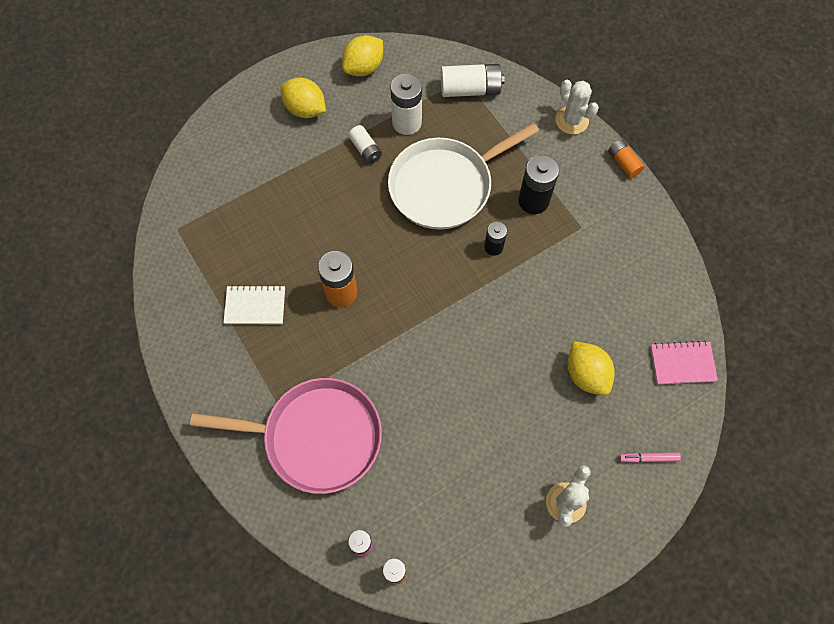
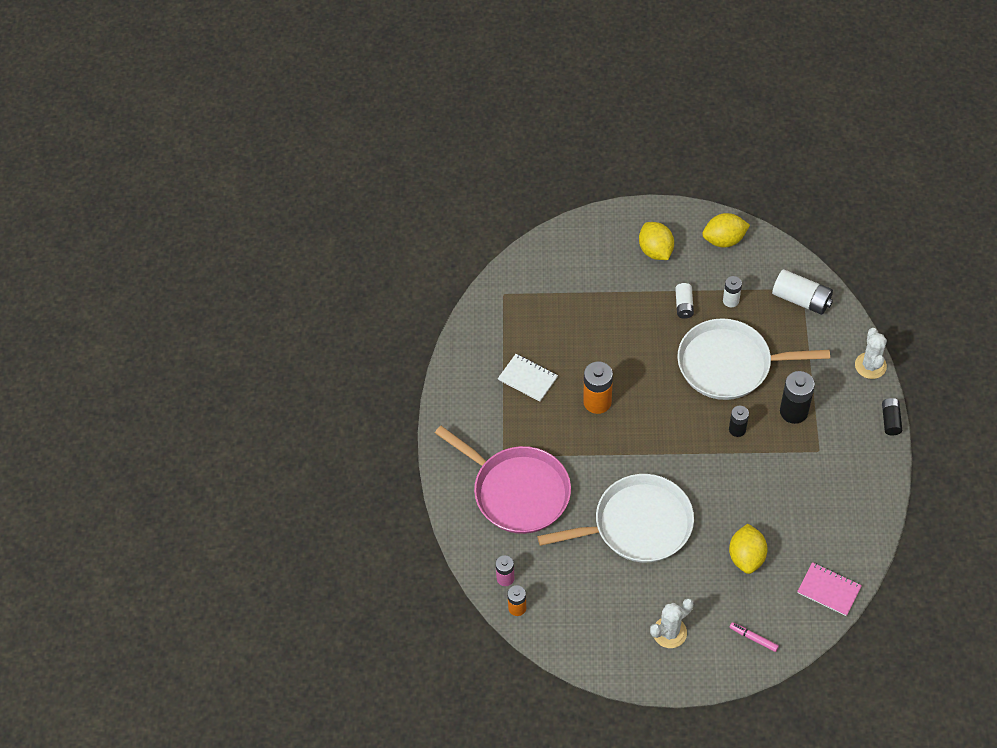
camera: 35 degrees right, 10 degrees down
white battery [390,74,422,135] -> white battery [723,276,742,307], size x0.60
orange battery [608,139,645,178] -> black battery [882,398,902,436]
none -> white pan [537,474,694,563]

